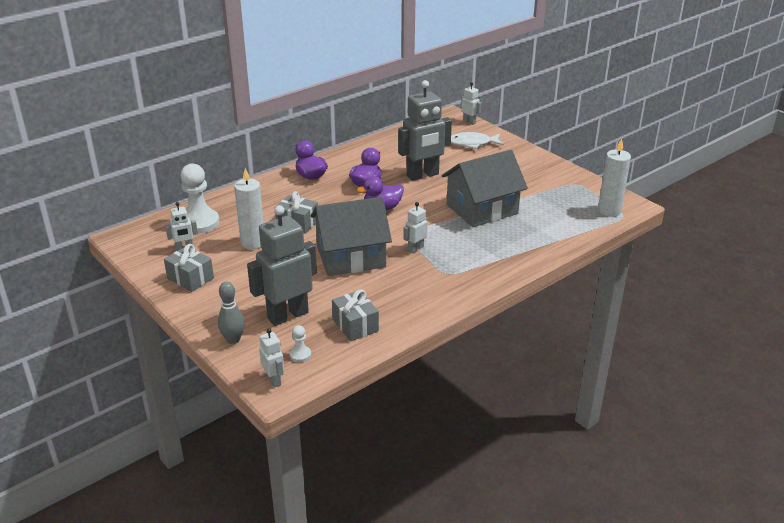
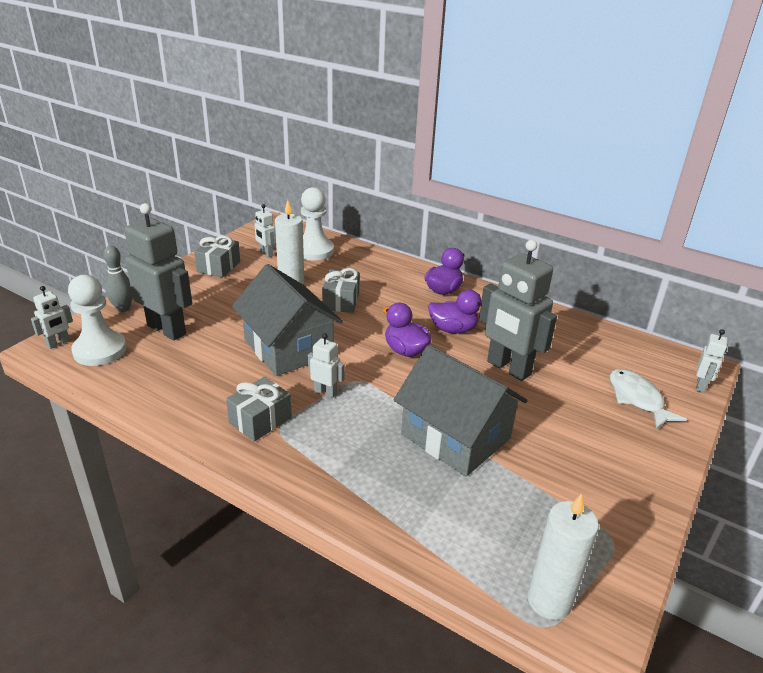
camera: 70 degrees right, 0 degrees up
white pawn [290,325,311,362] -> white pawn [68,275,127,366], size x2.23
grey gift [332,289,379,341] -> grey gift moved to [226,377,292,442]

